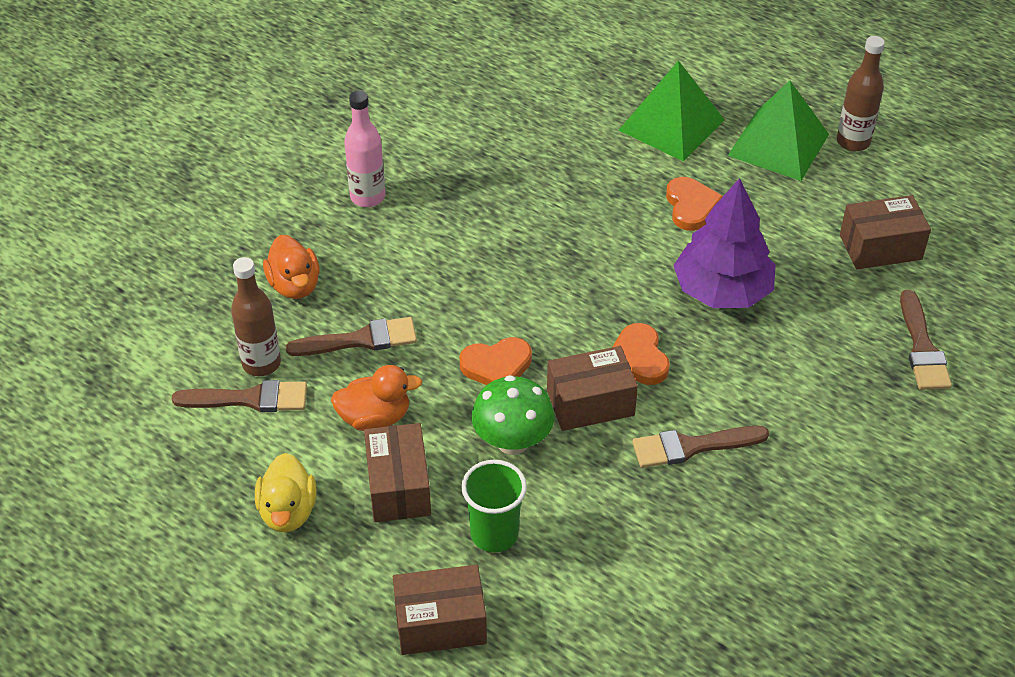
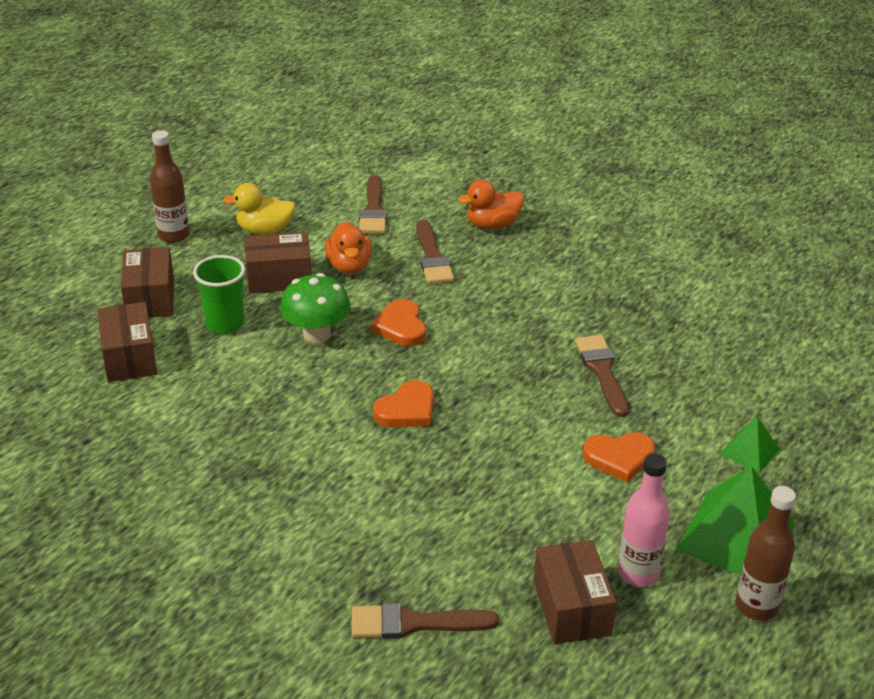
camera: 90 degrees right, 10 degrees down
brown bottle [231,257,281,376] -> brown bottle moved to [150,130,190,243]
pink bottle [344,91,385,207] -> pink bottle moved to [618,453,670,587]
brown box [547,346,638,431] -> brown box moved to [97,302,157,382]
orange heart [613,323,670,385] -> orange heart turned 150 degrees clockwise [373,380,434,427]
green pyramid [619,61,724,162] -> green pyramid [720,417,780,473], size x0.51
brown brush [632,426,769,468] -> brown brush moved to [575,335,629,417]
purple tree [673,178,776,308] -> none

